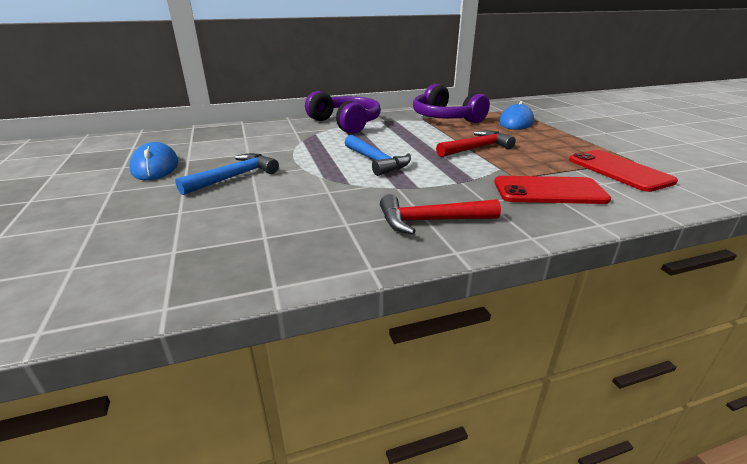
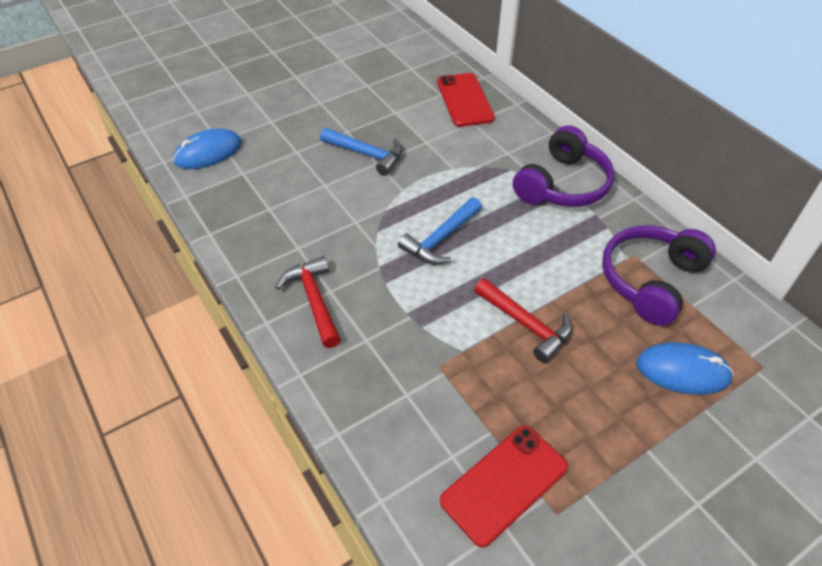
camera: 75 degrees right, 20 degrees up
blue mouse [129,142,178,180] -> blue mouse moved to [173,128,242,169]
red phone [494,176,611,204] -> red phone moved to [437,73,495,127]

